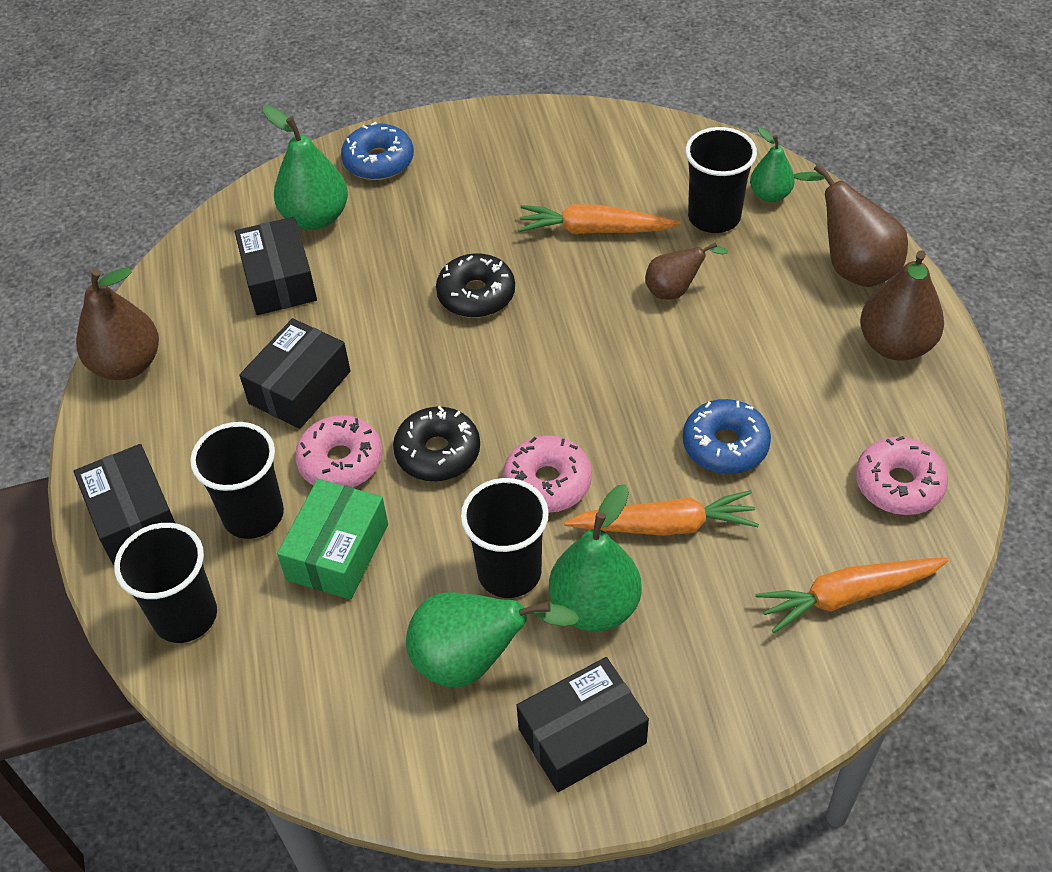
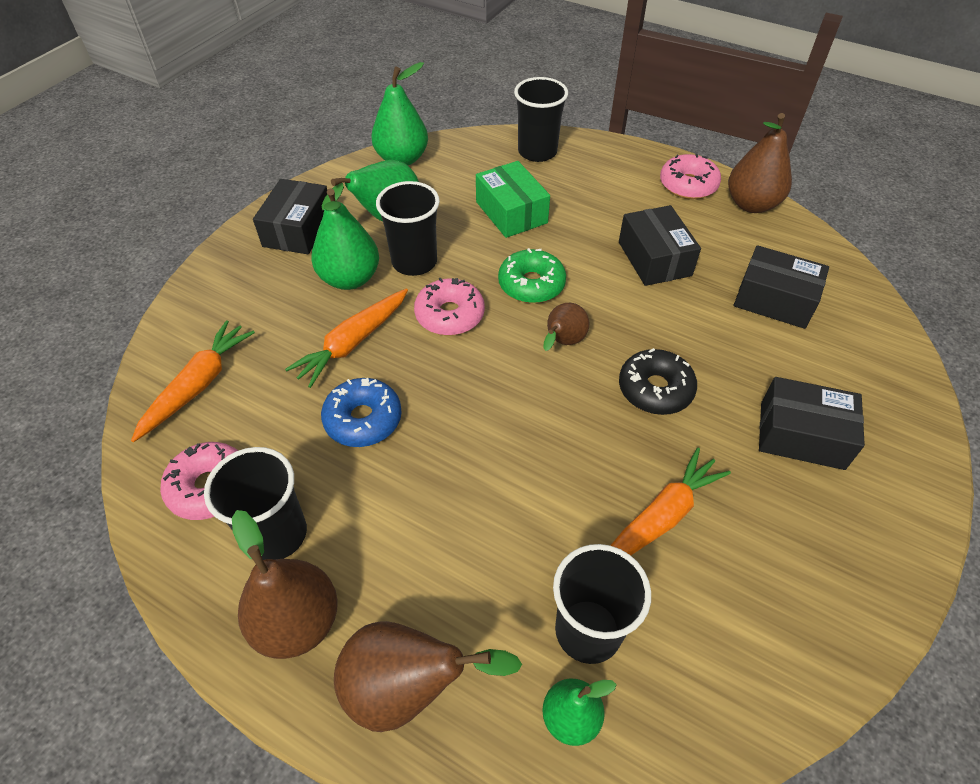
camera: 130 degrees right, 0 degrees up
black box [74,444,175,565] -> black box moved to [759,377,865,470]
black cup [190,422,284,539] -> black cup moved to [204,447,307,560]
green pear [263,105,348,230] -> green pear moved to [371,62,428,165]
pink donut [295,415,383,487] -> pink donut moved to [660,154,721,199]
blue donut [341,122,414,180] -> none
black donut [393,406,480,481] -> green donut [498,248,566,303]
brown pear [645,242,728,300] -> brown pear moved to [543,303,589,351]

